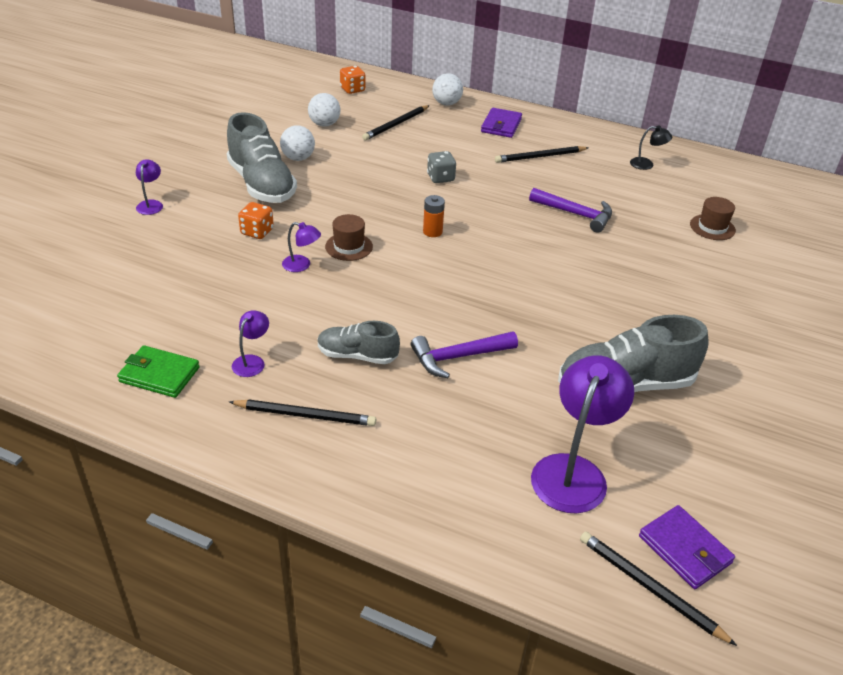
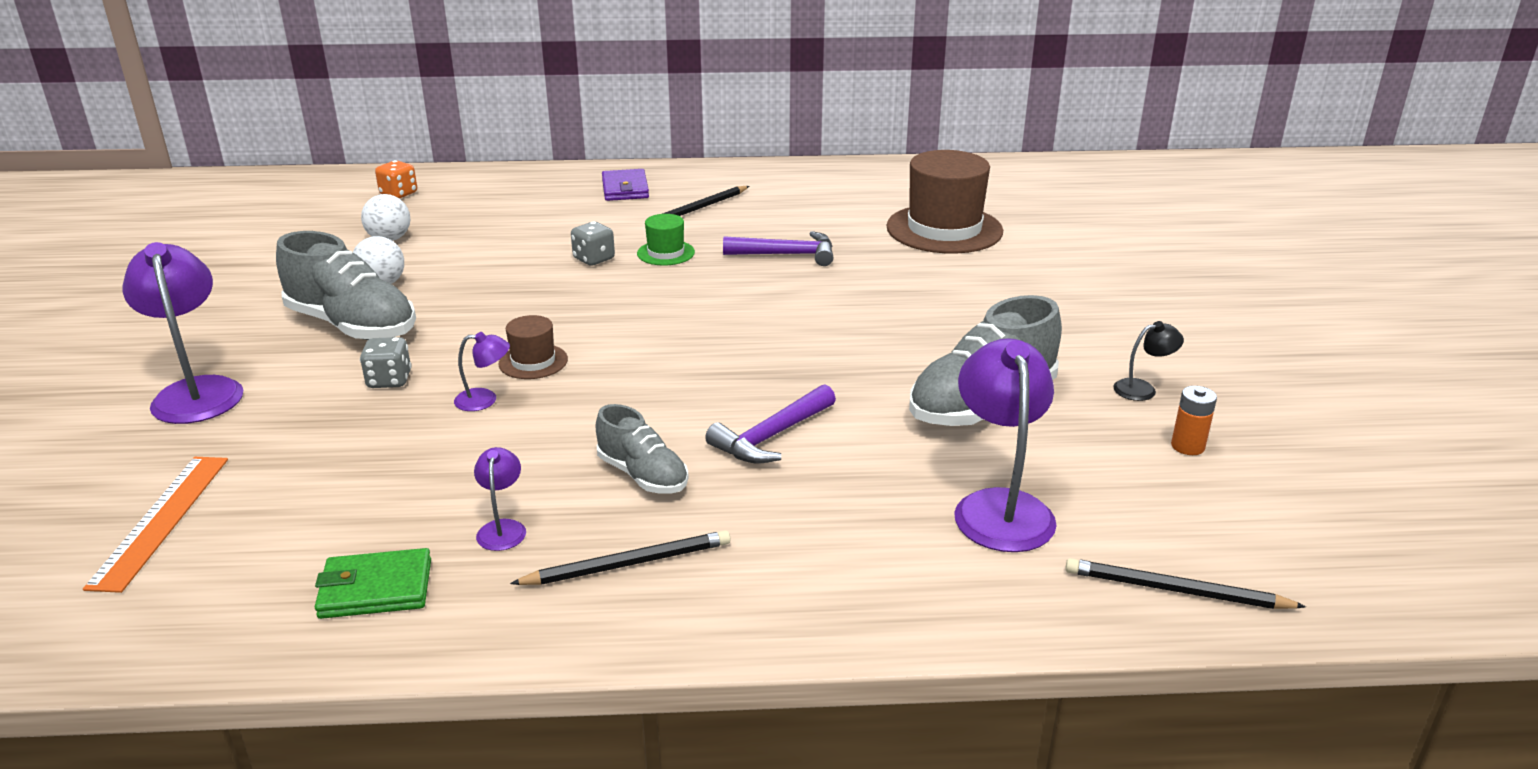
camera: 25 degrees left, 10 degrees down
purple lamp [136,159,163,215] -> purple lamp [123,242,243,424], size x2.08
orange dice [238,202,274,239] -> grey dice [360,337,412,388]
grey shoe [318,321,400,364] -> grey shoe turned 120 degrees counterclockwise [595,404,689,494]
black pencil [362,105,430,140] -> none
orange battery [423,195,445,237] -> orange battery moved to [1171,386,1217,455]
white ball [432,73,463,106] -> none
black lamp [630,126,672,170] -> black lamp moved to [1113,321,1184,401]
purple wallet [639,505,735,589] -> none
brown hat [690,197,736,240] -> brown hat [886,150,1003,254], size x2.09
none -> orange ruler [83,457,228,593]
none -> green hat [637,214,695,266]

